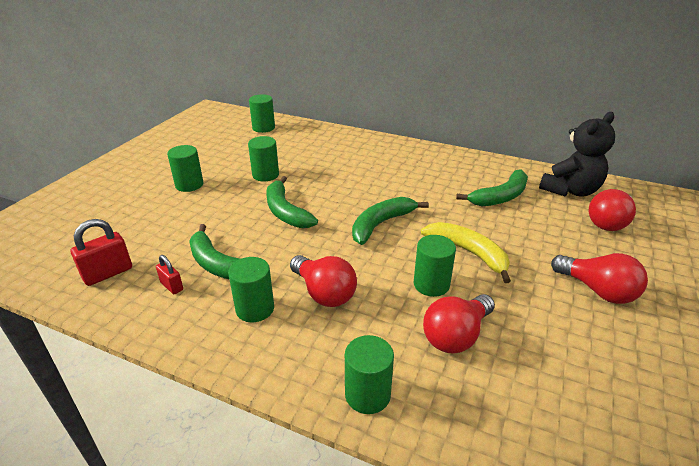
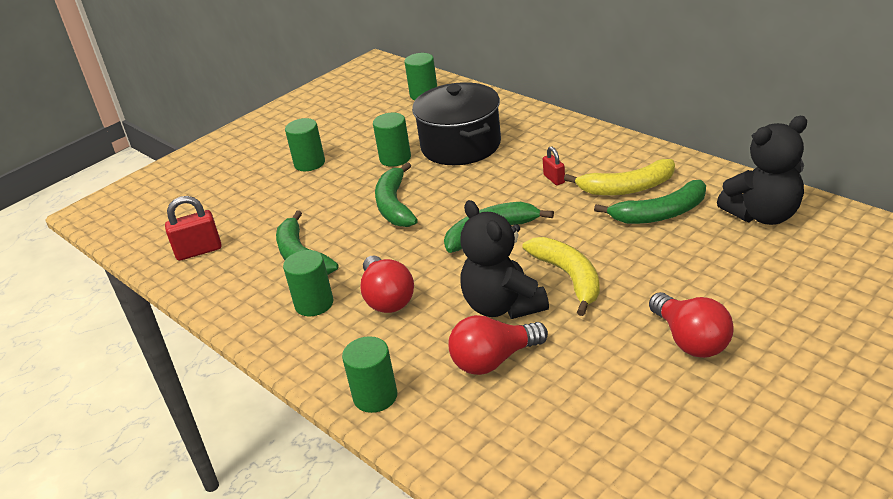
camera: 25 degrees right, 0 degrees up
red padlock [156,255,183,294] -> red padlock moved to [543,146,565,185]
green cylinder [414,235,456,297] -> black teddy bear [460,200,549,319]
red light bulb [589,189,636,231] -> none
none -> black pot [412,82,501,165]
none -> yellow banana [564,159,675,196]

